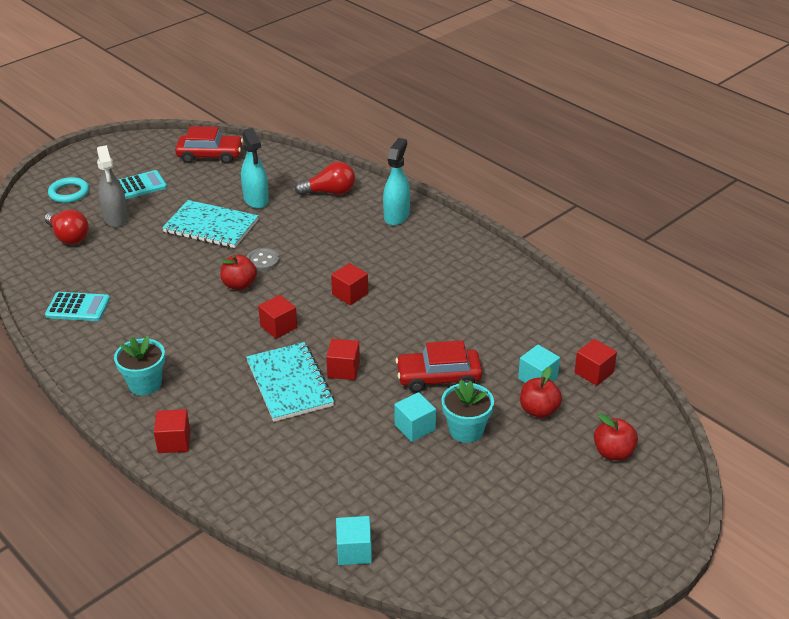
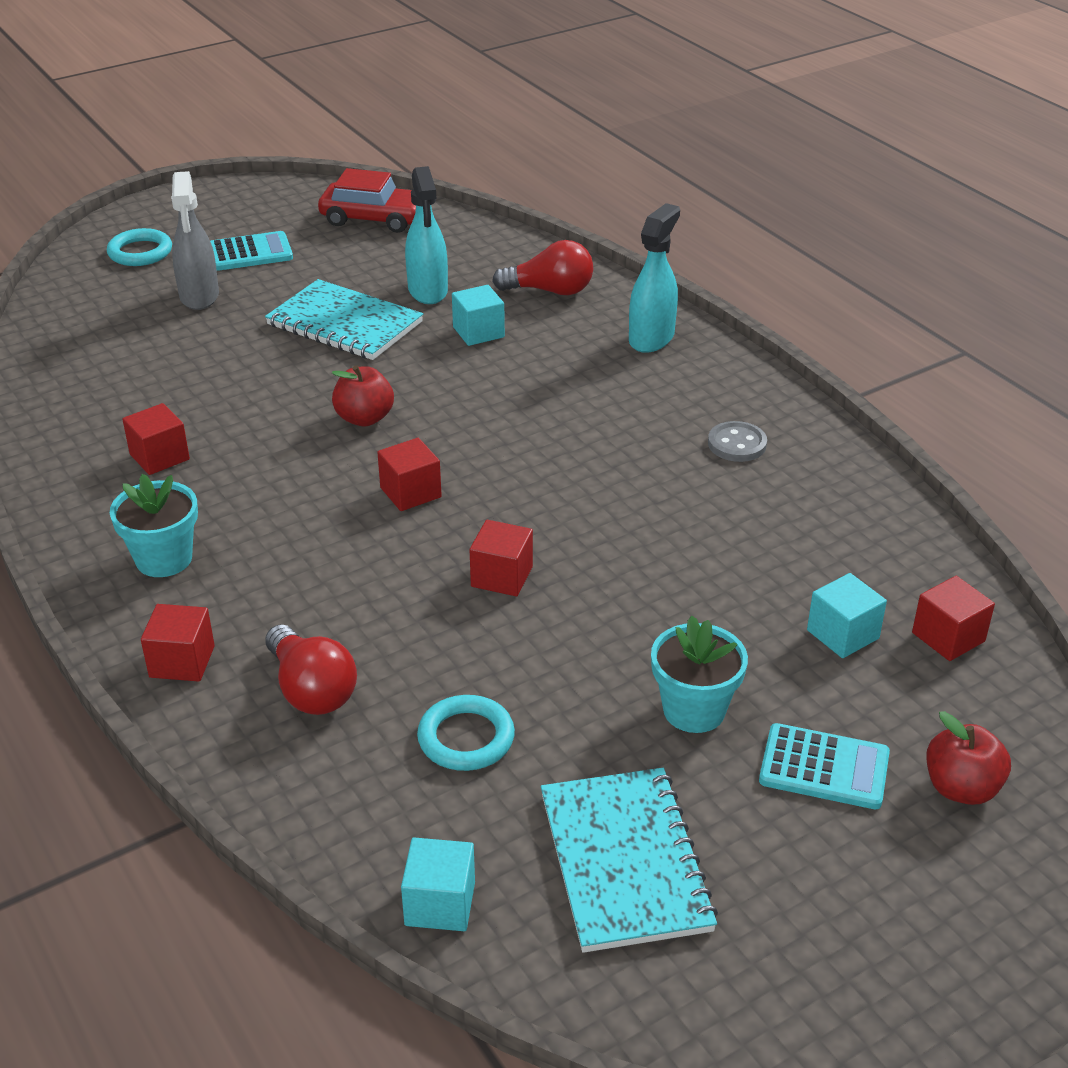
camera: 10 degrees right, 0 degrees up
red light bulb [45,210,89,245] -> red light bulb moved to [265,624,357,715]
turquoise calculator [45,292,110,321] -> turquoise calculator moved to [759,723,890,809]
turquoise notebook [246,342,334,422] -> turquoise notebook moved to [541,768,718,953]
grey button [247,248,280,271] -> grey button moved to [708,421,767,462]
red cube [331,263,368,305] -> red cube moved to [122,403,190,475]
turquoise cube [394,392,436,442] -> turquoise cube moved to [452,285,505,346]
red car [396,340,482,392] -> none
red apple [520,367,562,418] -> none
none -> turquoise ring [417,695,515,771]

